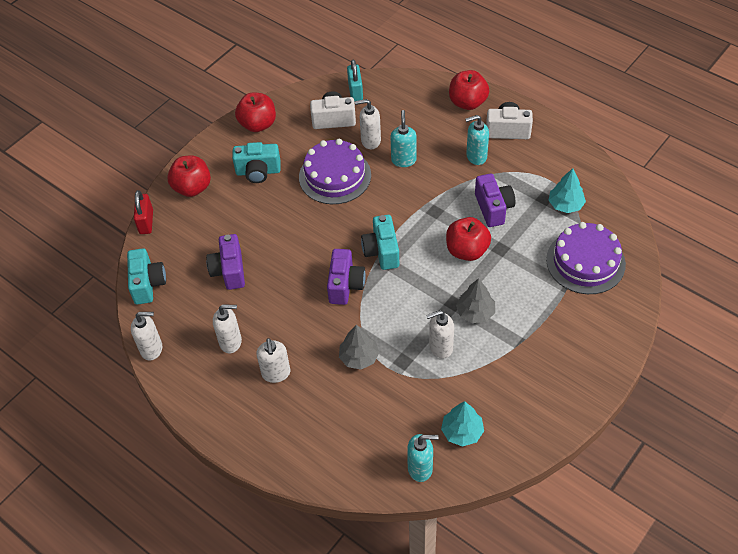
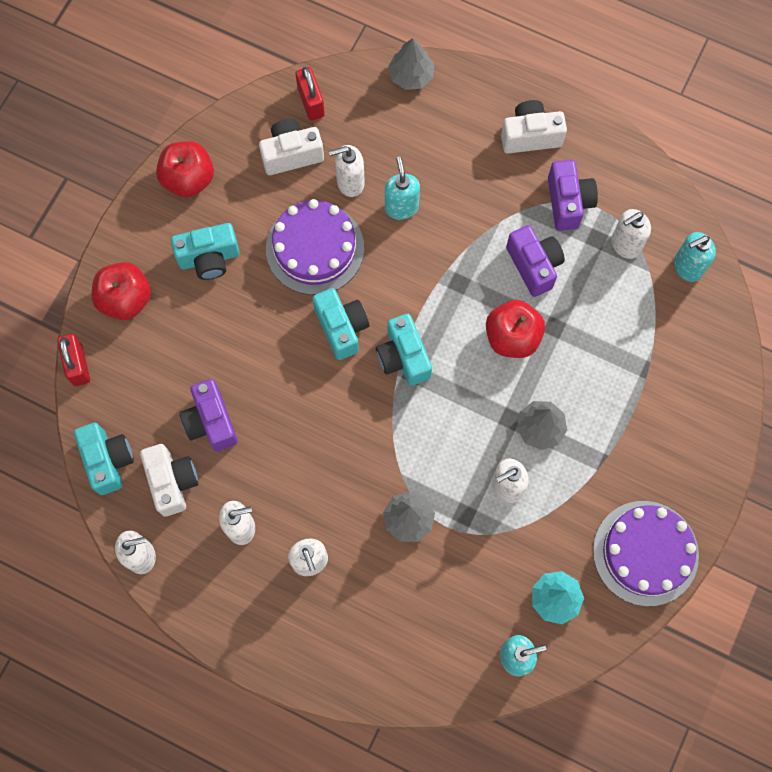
camera: 15 degrees left, 20 degrees up
purple camera [327,249,366,305] -> purple camera moved to [548,160,598,231]
turquoise padlock [347,59,363,102] -> red padlock [296,67,325,121]
red apple [449,70,489,110] -> none
turquoise soap dispenser [465,115,489,165] -> turquoise soap dispenser moved to [674,232,716,282]
purple cake [546,222,626,294] -> purple cake moved to [593,501,699,606]
turquoise tree [548,168,586,213] -> white soap dispenser [612,209,651,259]
none -> white camera [140,444,198,517]
none -> turquoise camera [313,288,369,360]
none -> grey tree [388,38,434,90]

